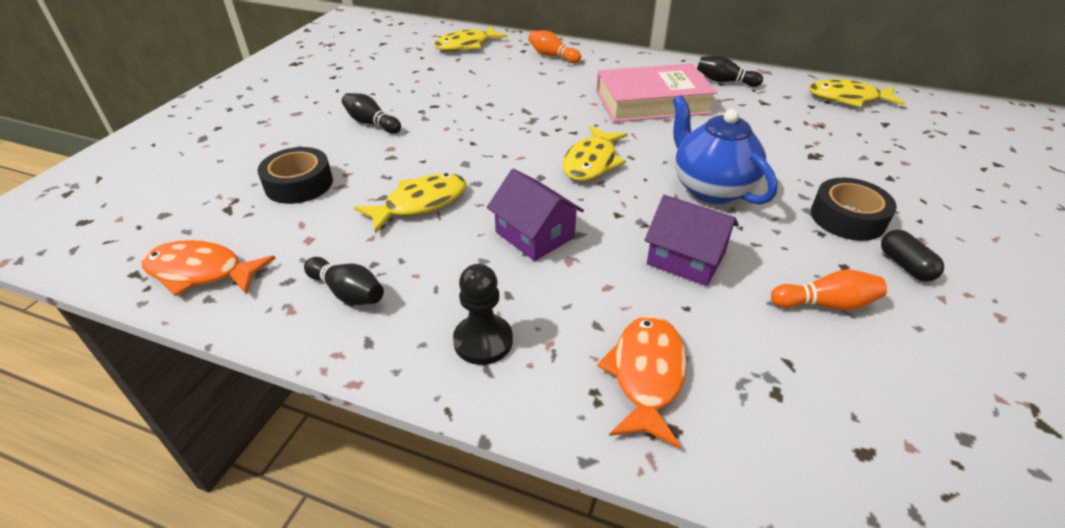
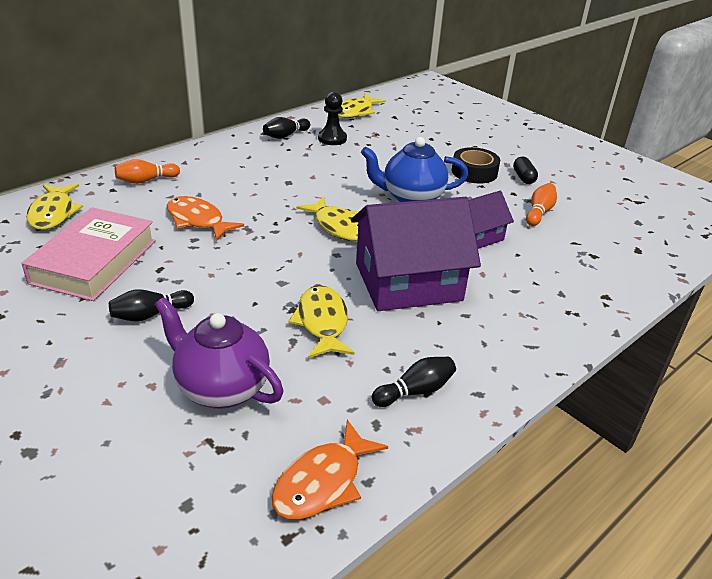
camera: 65 degrees left, 5 degrees down
black tape [258,147,333,204] -> purple teapot [155,297,283,409]
black pawn [453,264,513,365] -> black pawn moved to [318,92,347,145]
purple house [487,169,584,261] -> purple house [351,197,481,311], size x1.83
pink book [596,63,717,122] -> pink book moved to [21,207,156,301]
orange fish [597,315,687,448] -> orange fish moved to [167,196,244,241]
black capsule [881,229,944,282] -> black capsule turned 75 degrees clockwise [513,156,538,184]

